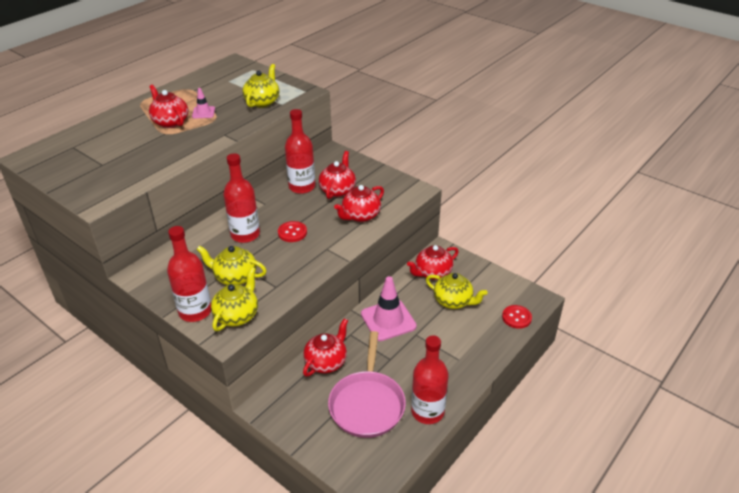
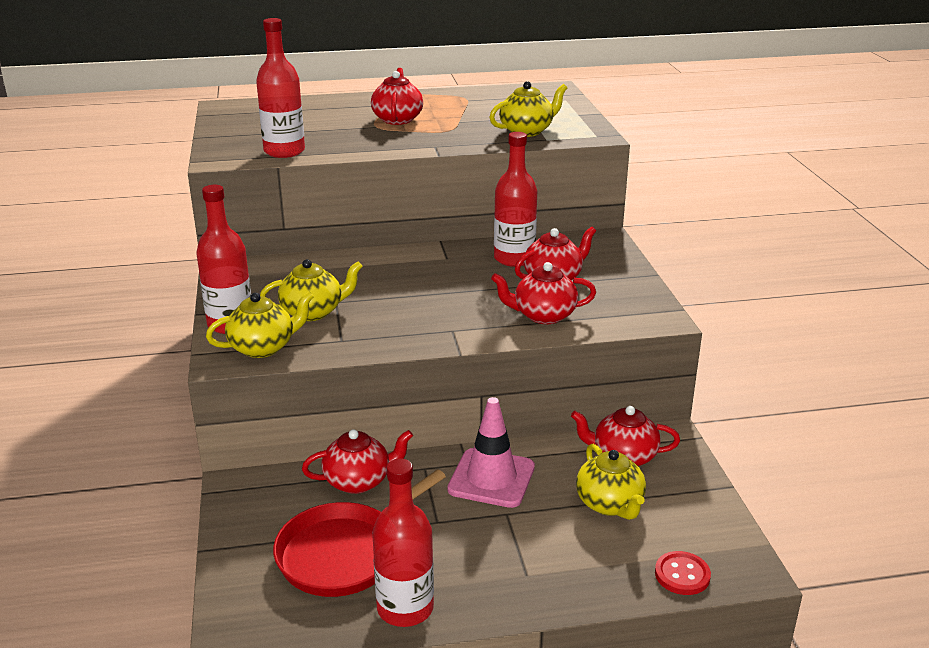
camera: 40 degrees right, 10 degrees down
pink traffic cone [192,88,215,118] -> none
yellow teapot [196,245,267,285] -> yellow teapot turned 105 degrees clockwise [260,259,363,321]
red bottle [223,153,260,243] -> red bottle moved to [256,18,305,158]
red button [278,221,307,242] -> none
pink pan [328,331,406,438] -> red pan [273,469,446,597]

